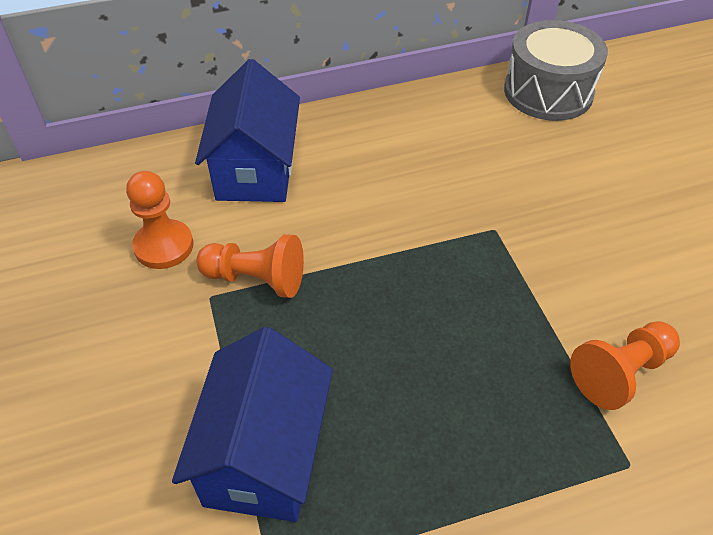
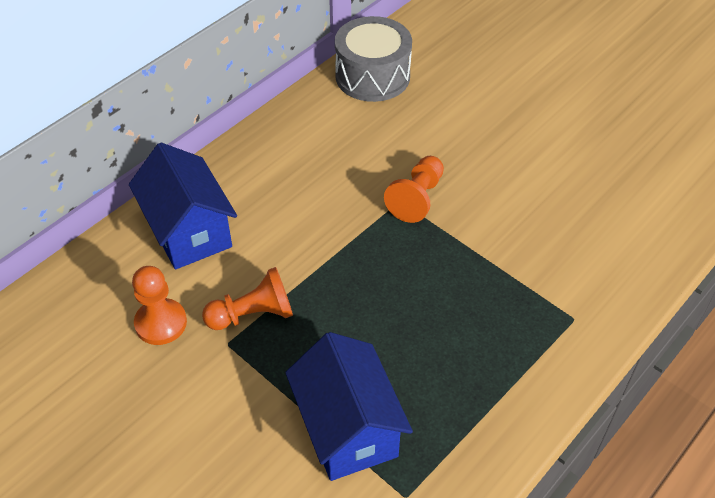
camera: 30 degrees left, 0 degrees up
orange pawn [570,321,680,410] -> orange pawn moved to [384,156,444,223]

